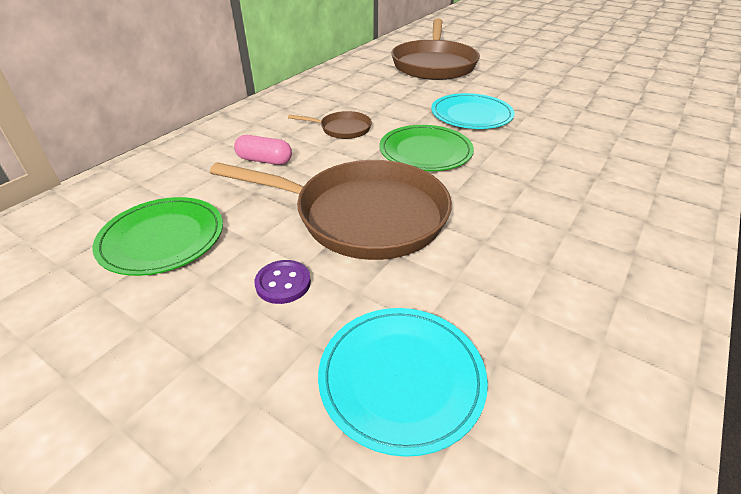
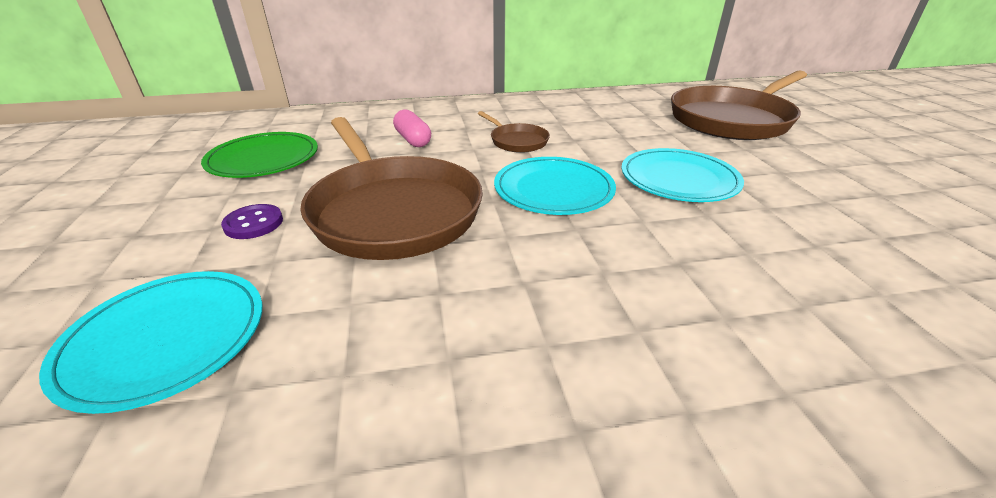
camera: 45 degrees right, 5 degrees down
green plate [379,125,474,171] -> turquoise plate [494,157,616,215]

